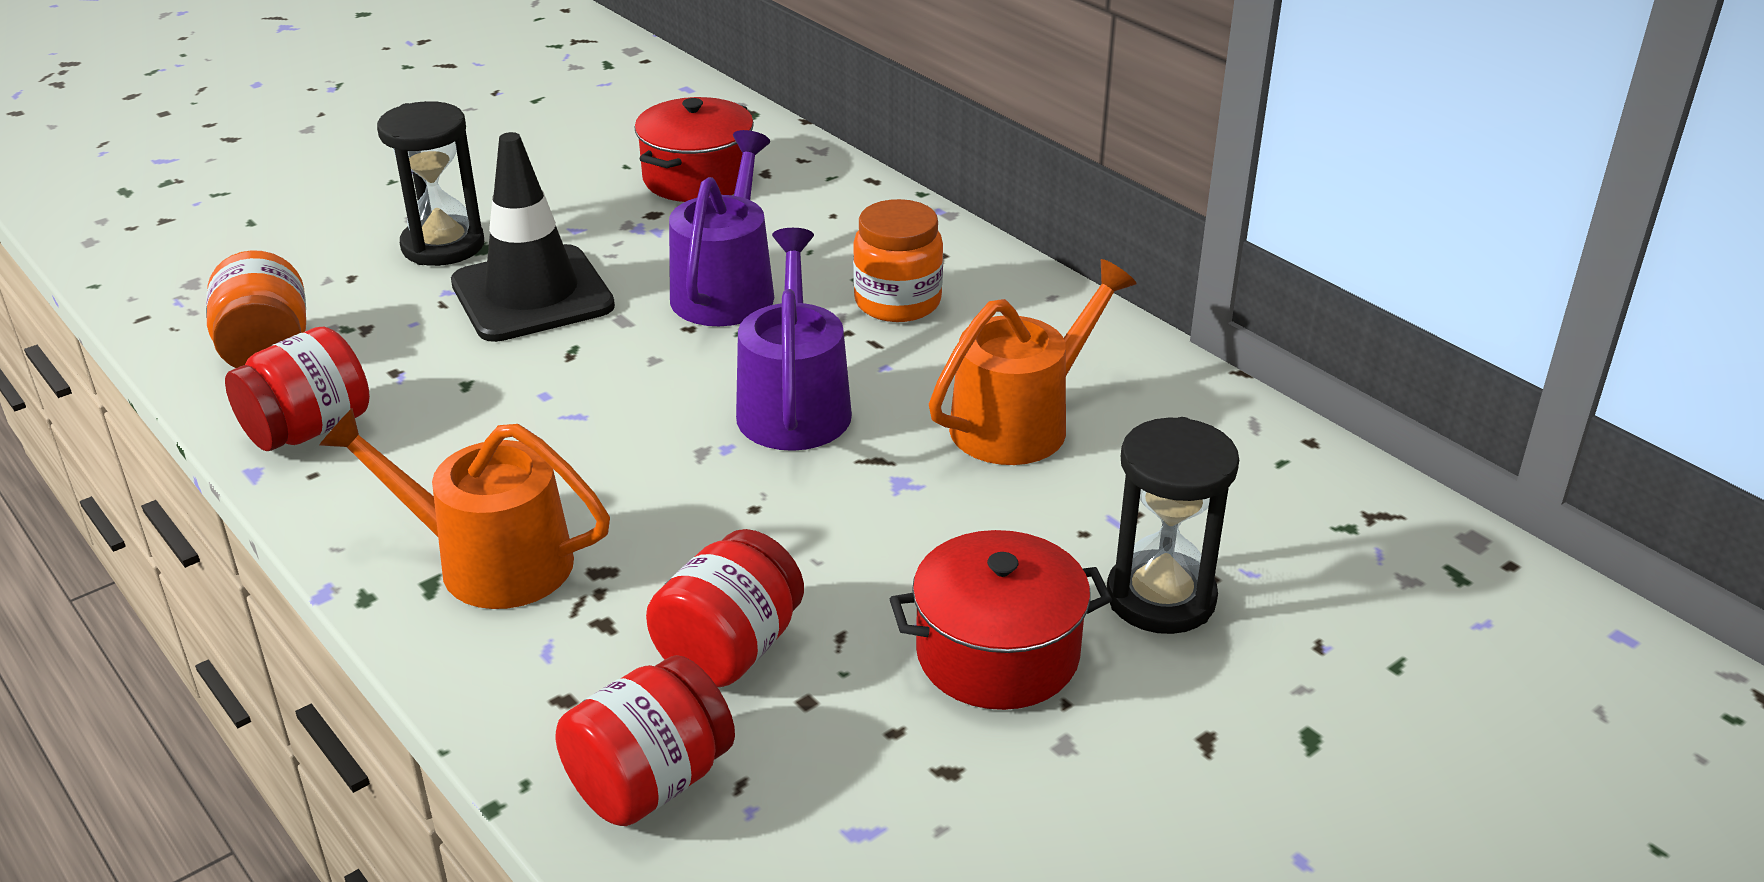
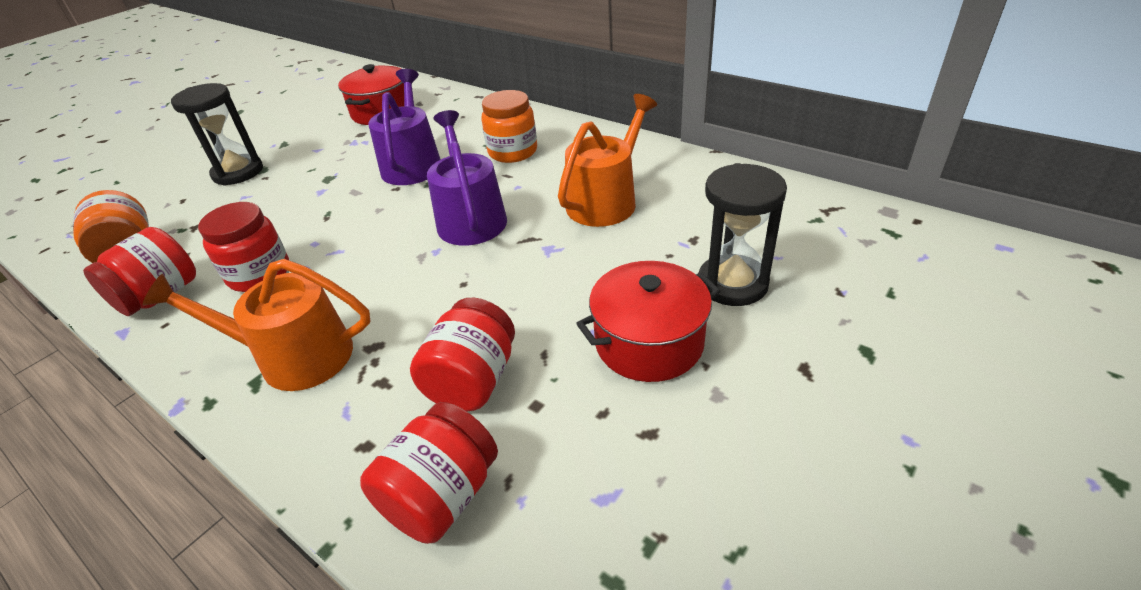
camera: 10 degrees left, 5 degrees up
black traffic cone [451,132,615,342] -> none
none -> red jar [198,202,289,292]

